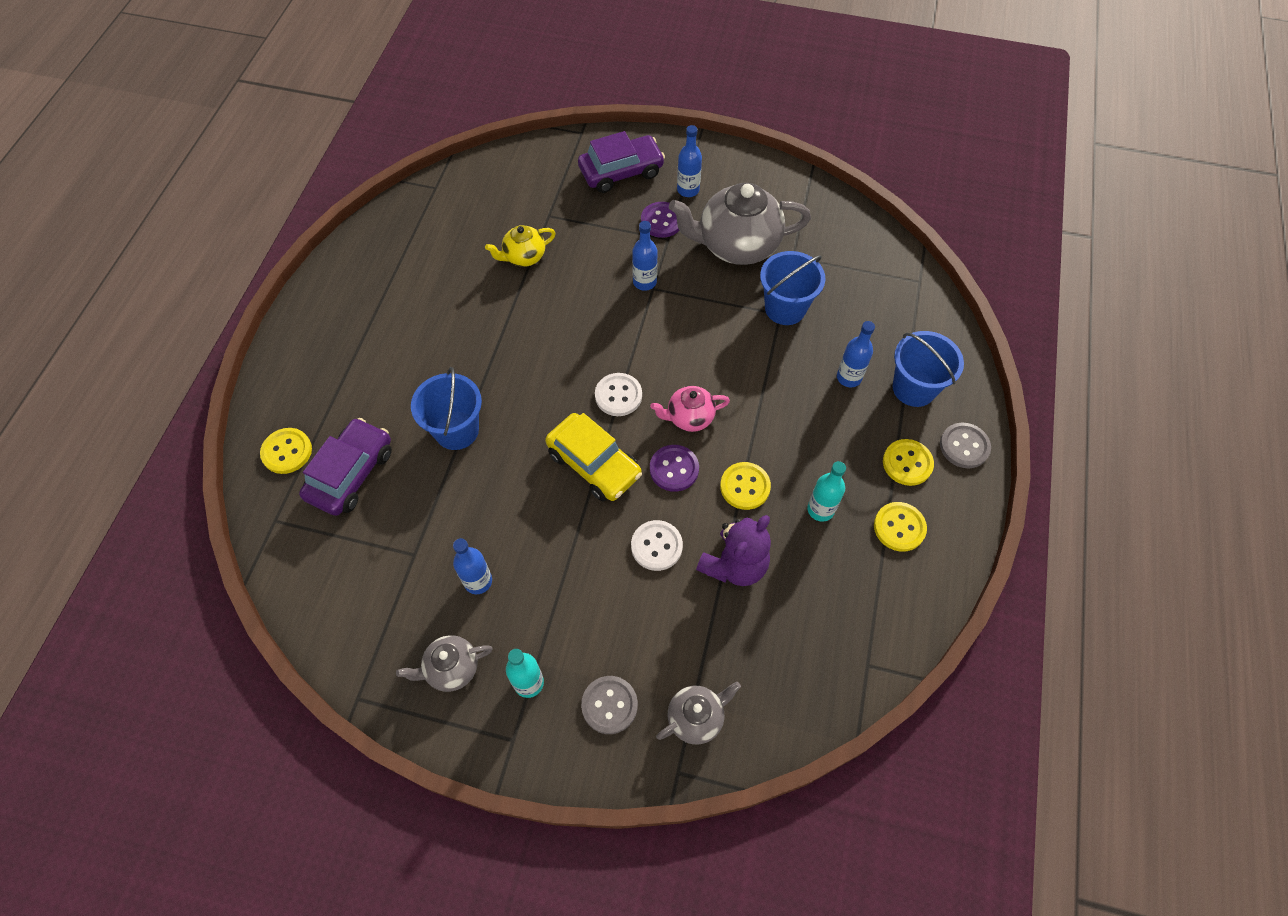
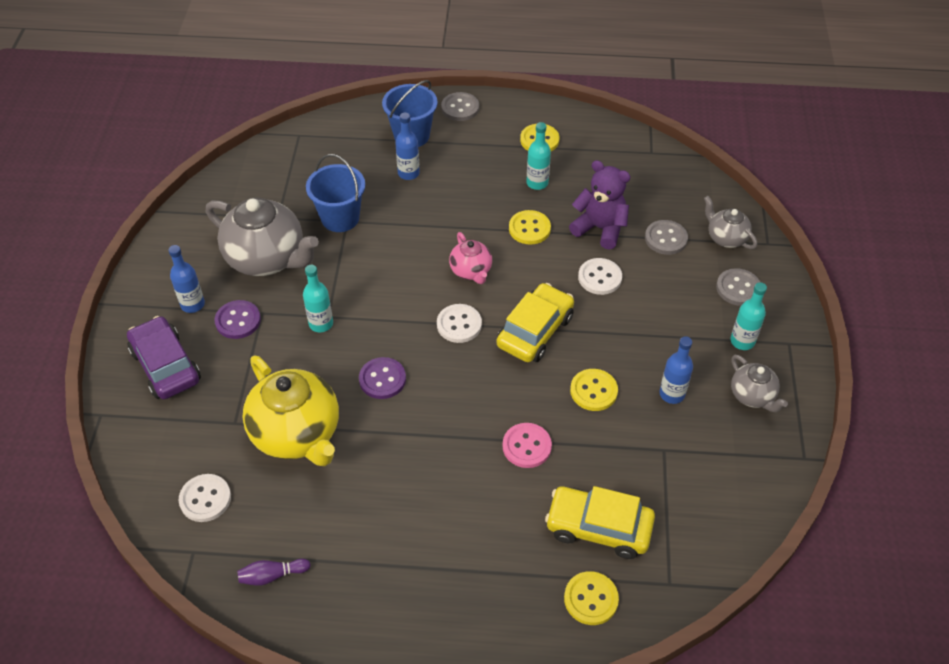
camera: 100 degrees left, 10 degrees down
purple car [299,418,392,516] -> yellow car [545,486,655,559]
blue bucket [411,367,482,450] -> pink button [502,423,552,468]
yellow teapot [485,225,556,267] -> yellow teapot [243,356,339,466], size x1.94
blue bottle [632,221,658,291] -> turquoise bottle [303,265,333,332]
purple button [650,445,699,492] -> purple button moved to [359,357,406,399]
grey teapot [669,183,811,265] -> grey teapot turned 45 degrees counterclockwise [206,198,319,276]
yellow button [883,439,934,486] -> yellow button moved to [570,369,618,411]
none -> white button [179,474,231,522]
none -> purple bowling pin [237,559,311,586]
none -> grey button [645,220,688,255]

